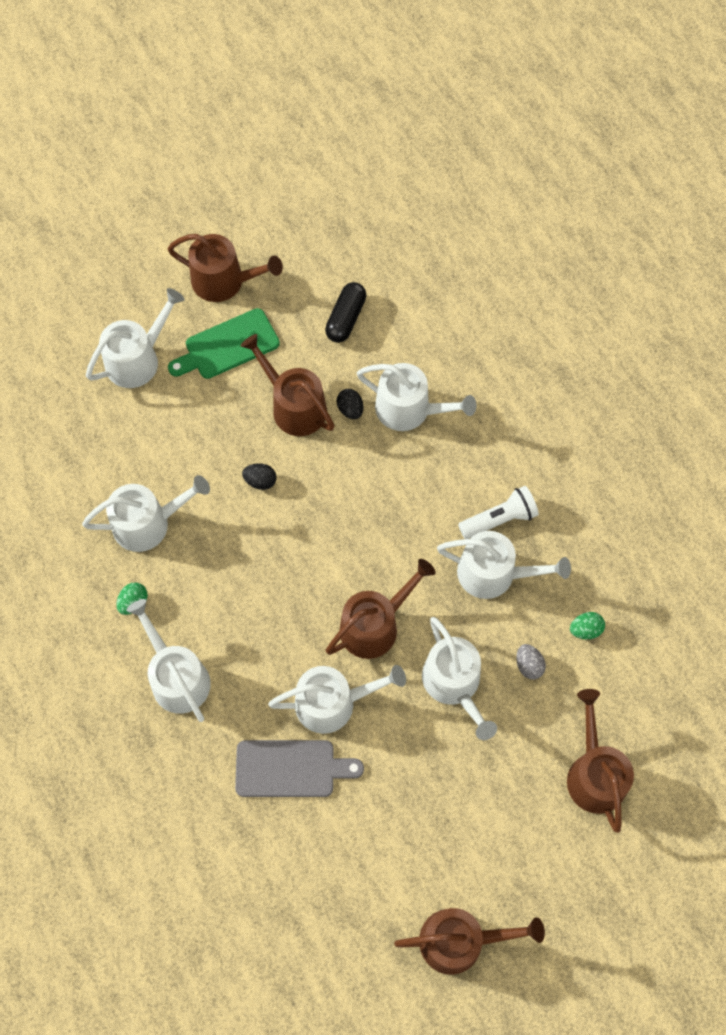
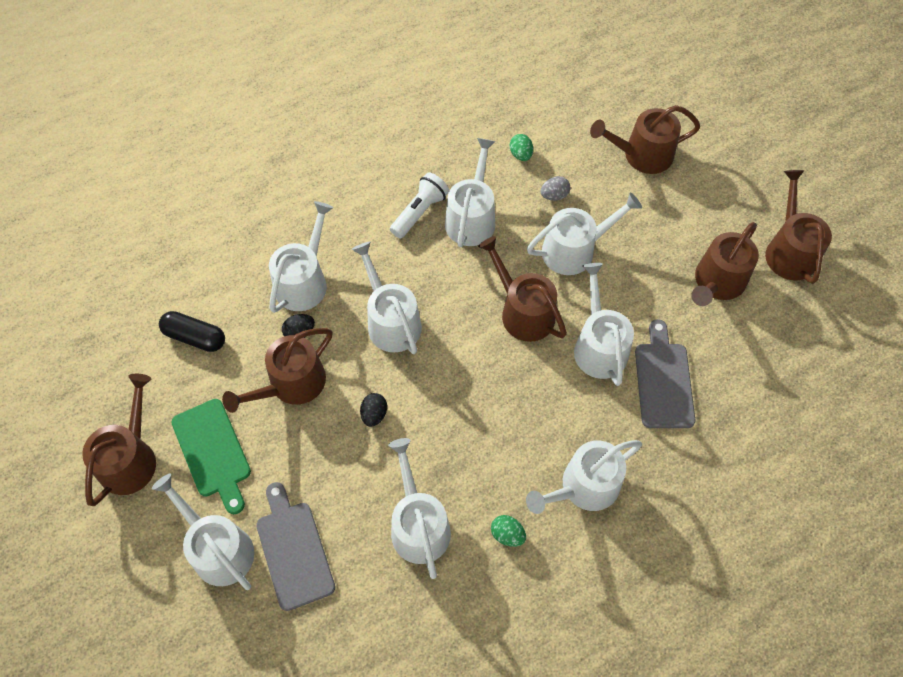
camera: 90 degrees left, 5 degrees down
white flashlight [458,486,539,539] -> white flashlight turned 60 degrees clockwise [390,172,449,239]
none -> grey cutting board [256,482,335,611]
none -> white watering can [352,242,422,354]
none -> brown watering can [691,222,759,306]

